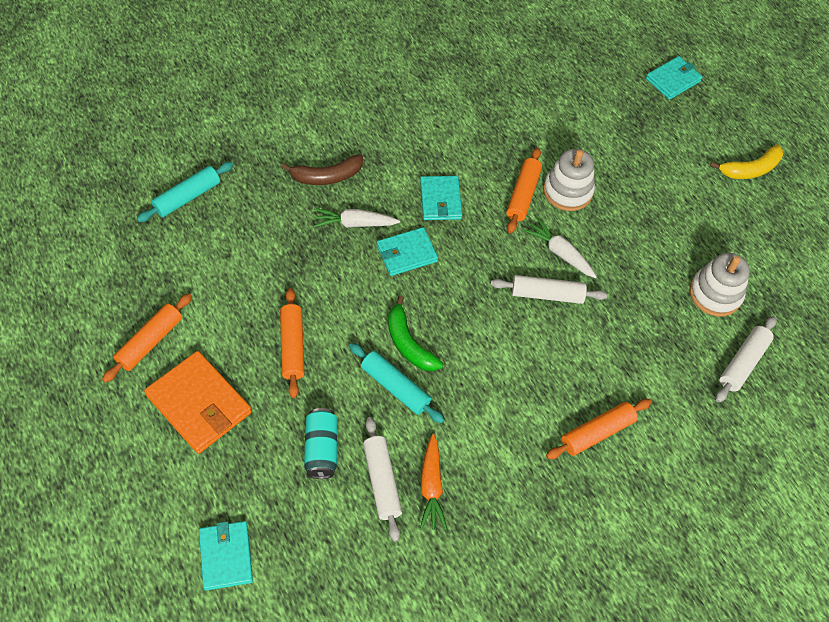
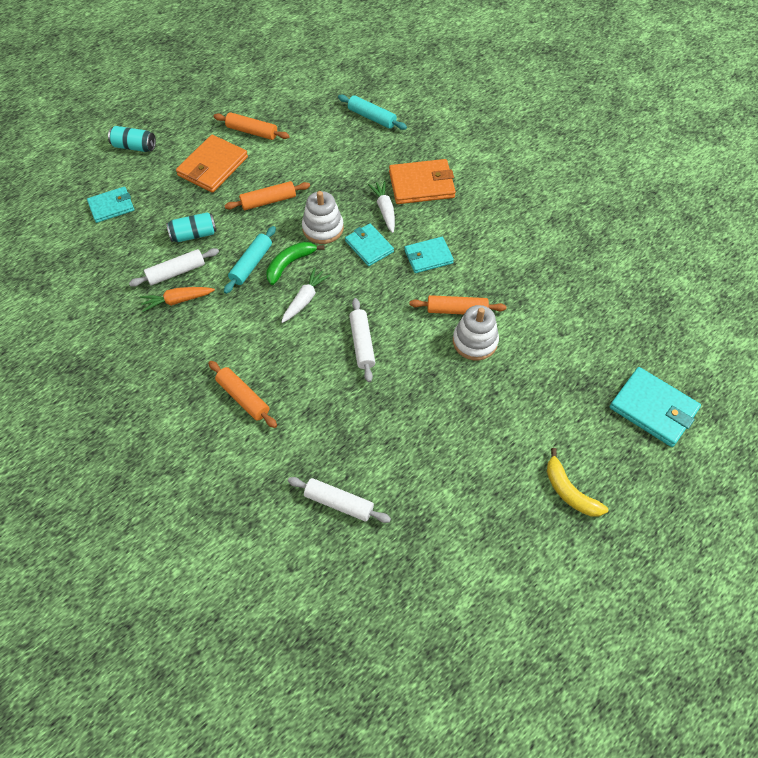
camera: 80 degrees right, 0 degrees up
brown banana [281,154,363,185] -> orange wallet [389,159,456,204]
white carrot [523,218,597,278] -> white carrot moved to [281,267,330,323]
turquoise wallet [646,56,703,100] -> turquoise wallet [610,367,701,447], size x1.53
white stacking toy [689,253,750,316] -> white stacking toy moved to [302,191,344,244]
none -> turquoise can [108,126,156,152]

